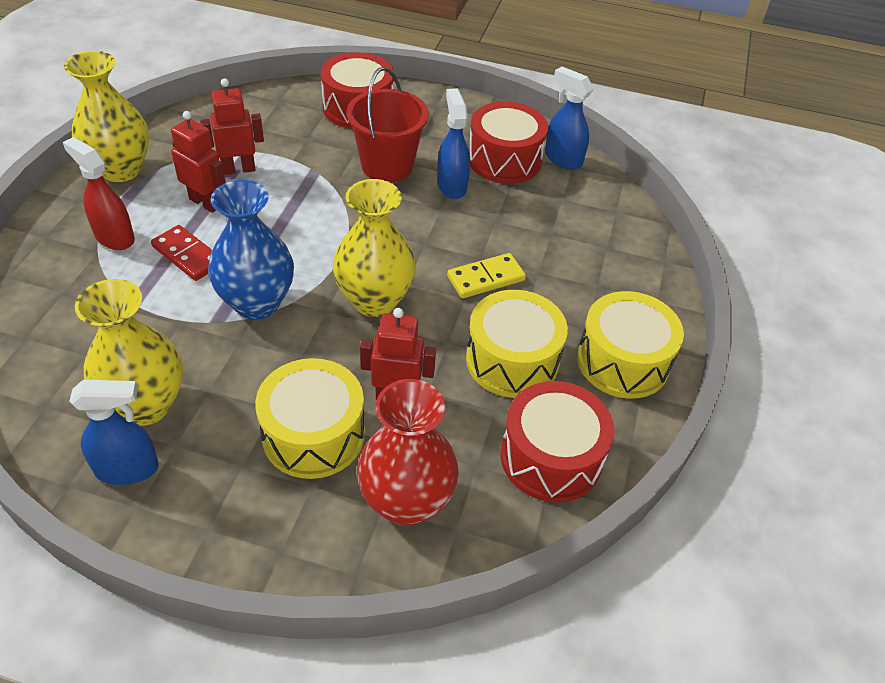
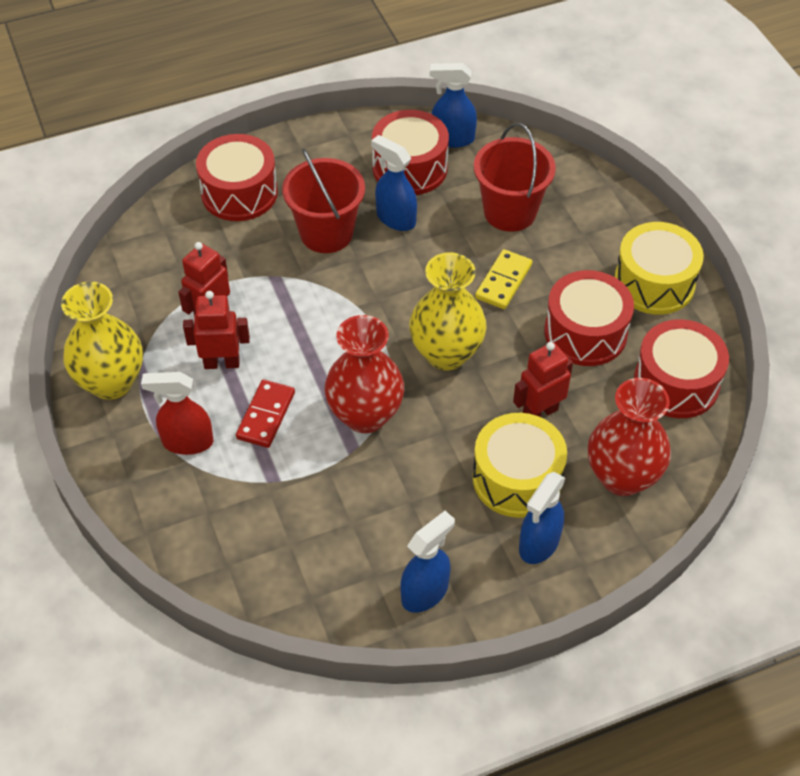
camera: 35 degrees left, 5 degrees up
yellow vase [75,279,183,426] -> none
red domino [151,225,212,281] -> red domino turned 75 degrees counterclockwise [236,380,295,448]
blue vase [208,180,294,320] -> red vase [324,315,404,433]
yellow drum [466,290,568,398] -> red drum [544,270,634,366]
none -> red bucket [474,123,556,232]
none -> blue spray bottle [519,472,565,564]

